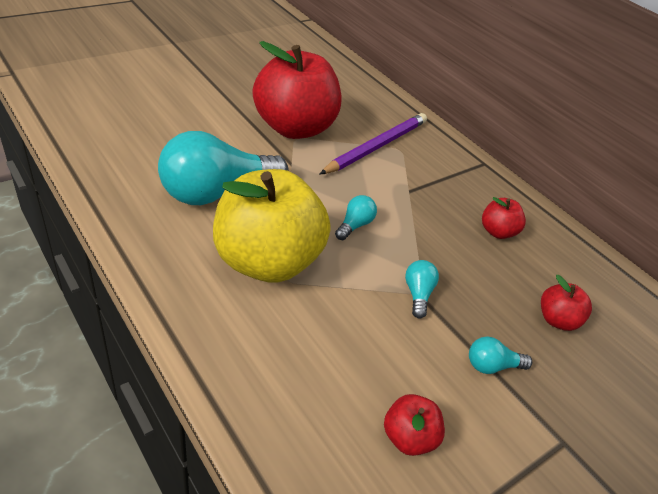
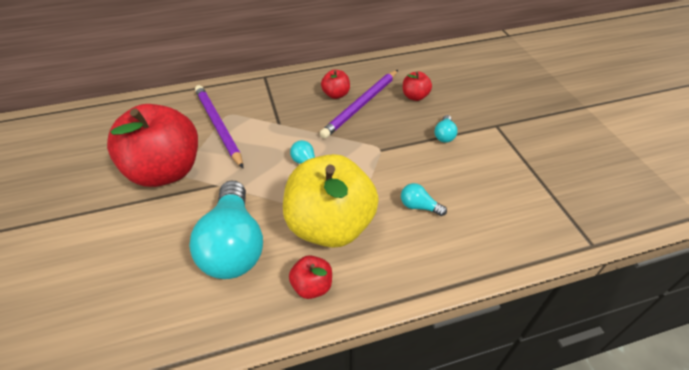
camera: 65 degrees left, 5 degrees up
red apple [384,394,445,456] -> red apple moved to [289,255,332,299]
turquoise light bulb [405,260,439,319] -> turquoise light bulb moved to [401,183,447,216]
none -> purple pencil [320,70,398,139]

